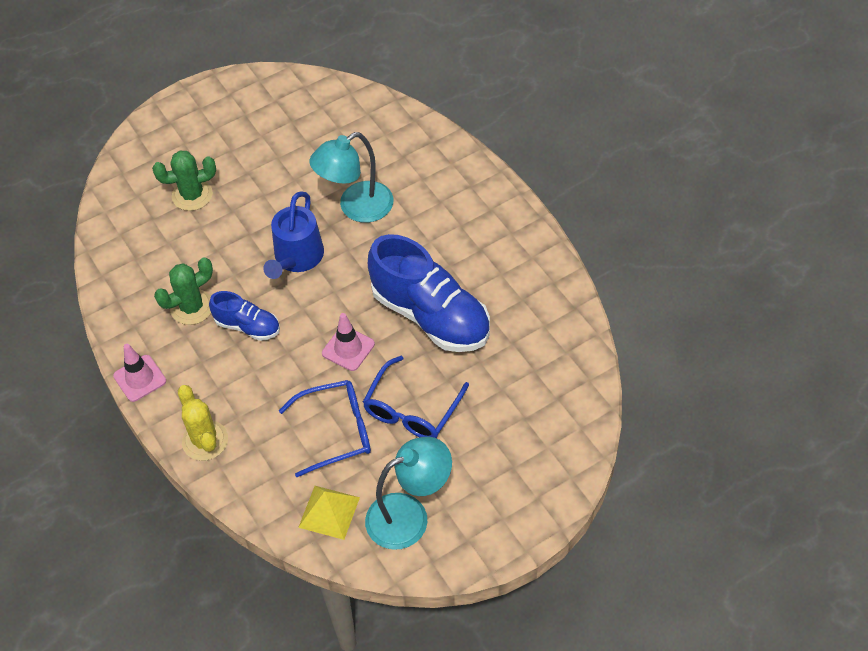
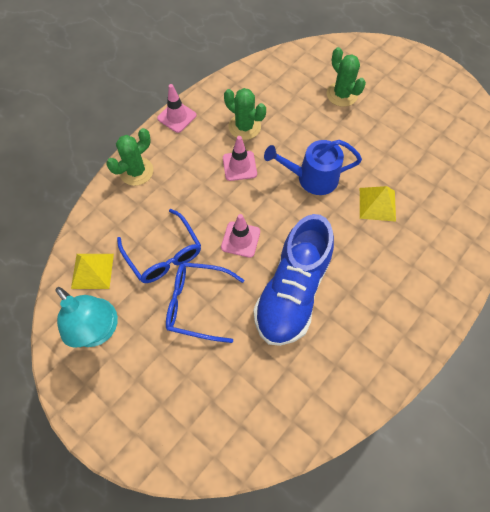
camera: 70 degrees right, 10 degrees up
yellow cactus [178,385,228,461] -> green cactus [106,128,153,186]
blue shoe [209,291,280,341] -> pink traffic cone [223,136,257,181]
turquoise lamp [309,132,394,223] -> yellow pyramid [360,186,396,222]

